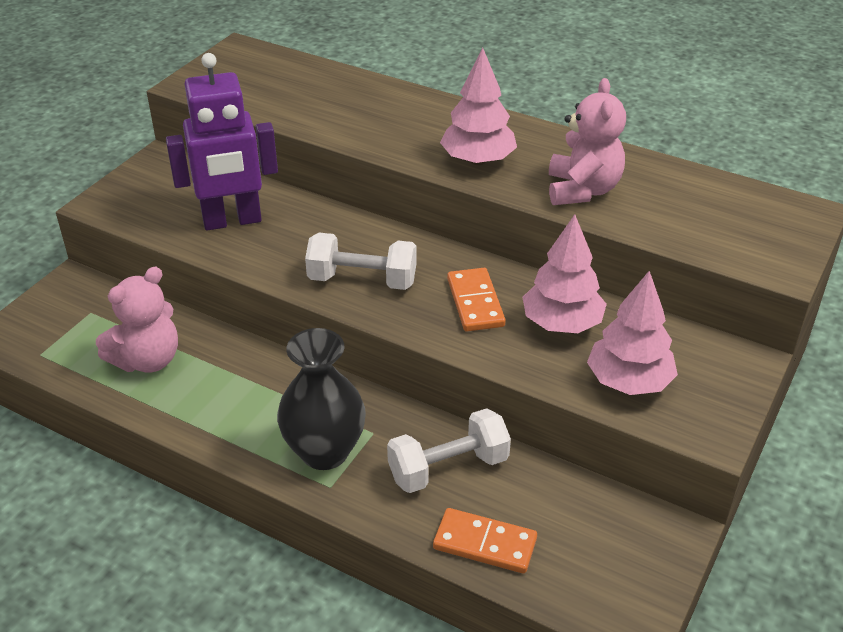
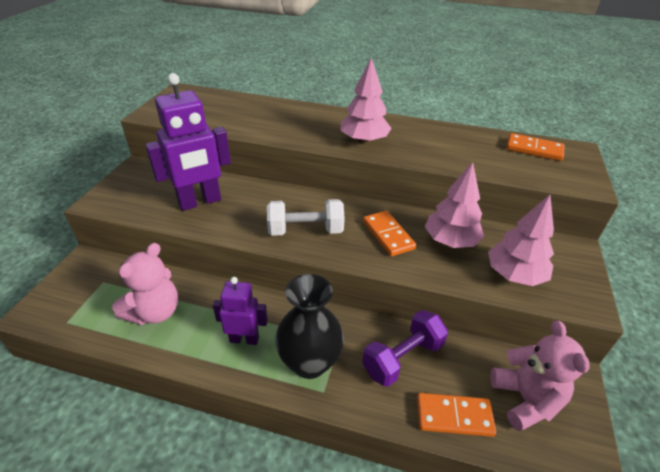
camera: 15 degrees left, 0 degrees up
white dumbbell [387,408,511,493] -> purple dumbbell [362,310,448,387]
pink teddy bear [549,78,626,205] -> pink teddy bear moved to [490,321,590,431]
none -> purple robot [213,277,268,345]
none -> orange domino [506,133,564,161]

